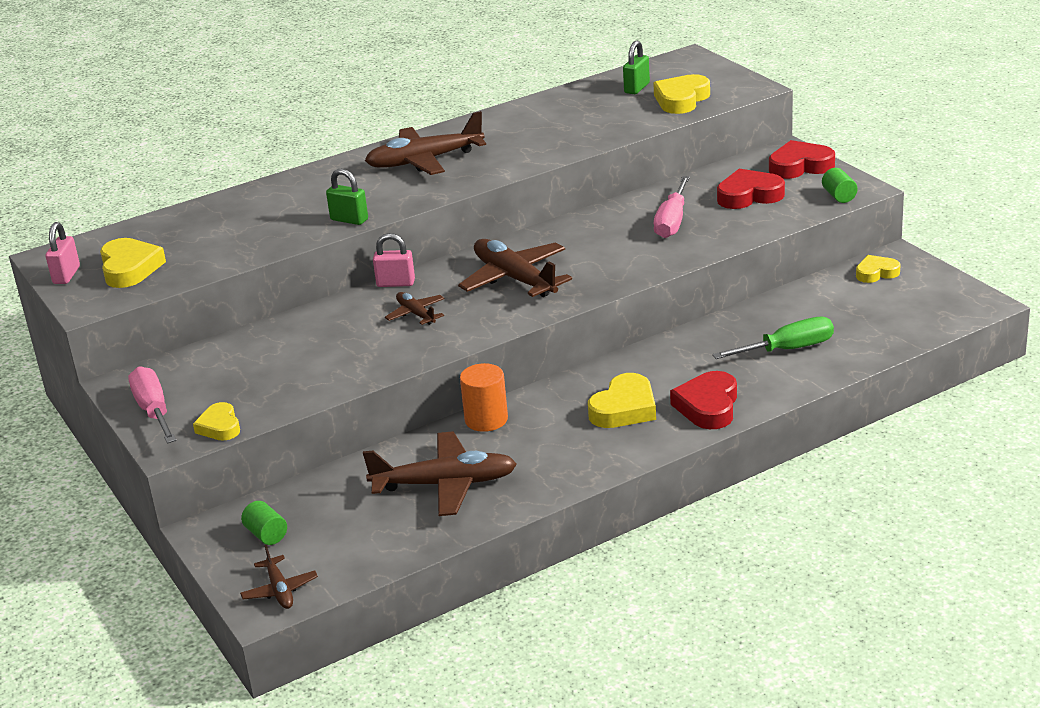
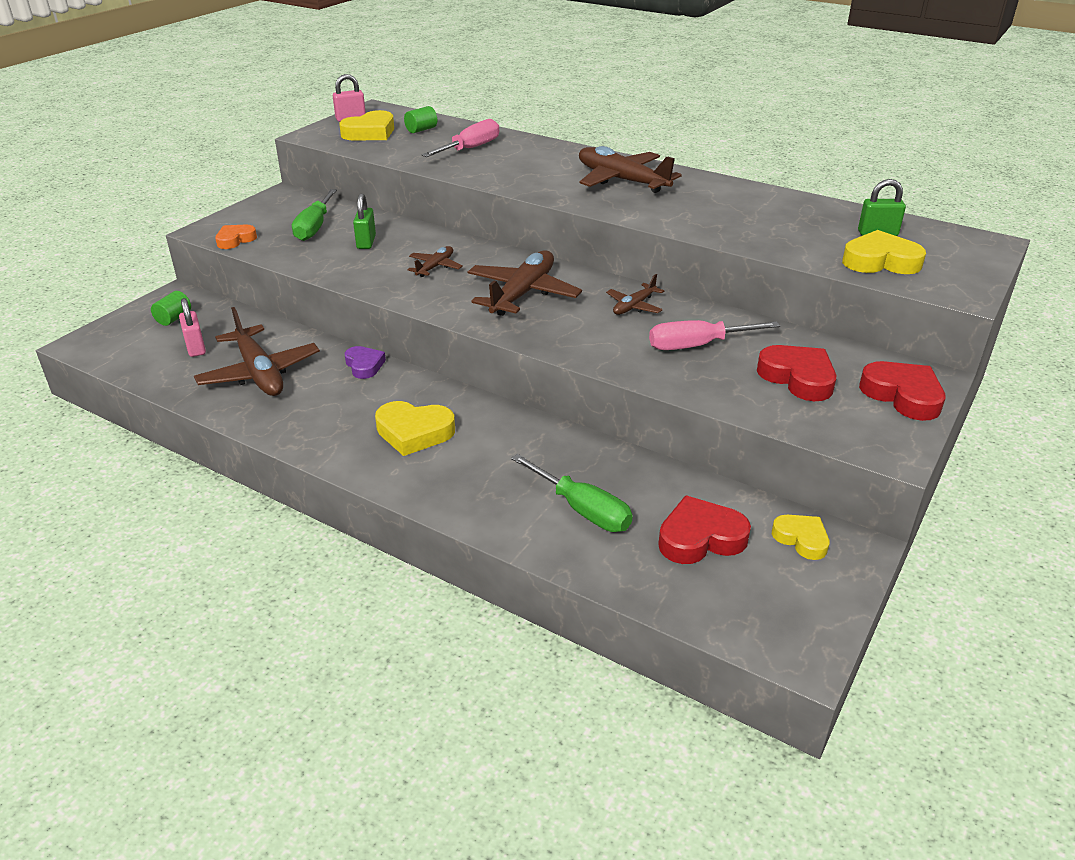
camera: 60 degrees right, 5 degrees up
pink screwdriver [128,366,176,443] -> pink screwdriver moved to [422,119,499,157]
yellow heart [193,402,240,441] -> orange heart [215,225,257,249]
brown plane [240,545,318,609] -> brown plane moved to [606,274,664,315]
green padlock [326,169,368,225] -> green padlock moved to [353,193,376,249]
pink padlock [373,233,415,287] -> pink padlock moved to [179,298,206,357]
orange cylinder [460,363,508,432] -> purple heart [344,346,386,379]
red heart [670,371,737,429] -> red heart moved to [658,495,751,564]
green cylinder [822,168,858,203] -> green cylinder moved to [404,106,437,133]
none -> green screwdriver [292,189,337,241]

